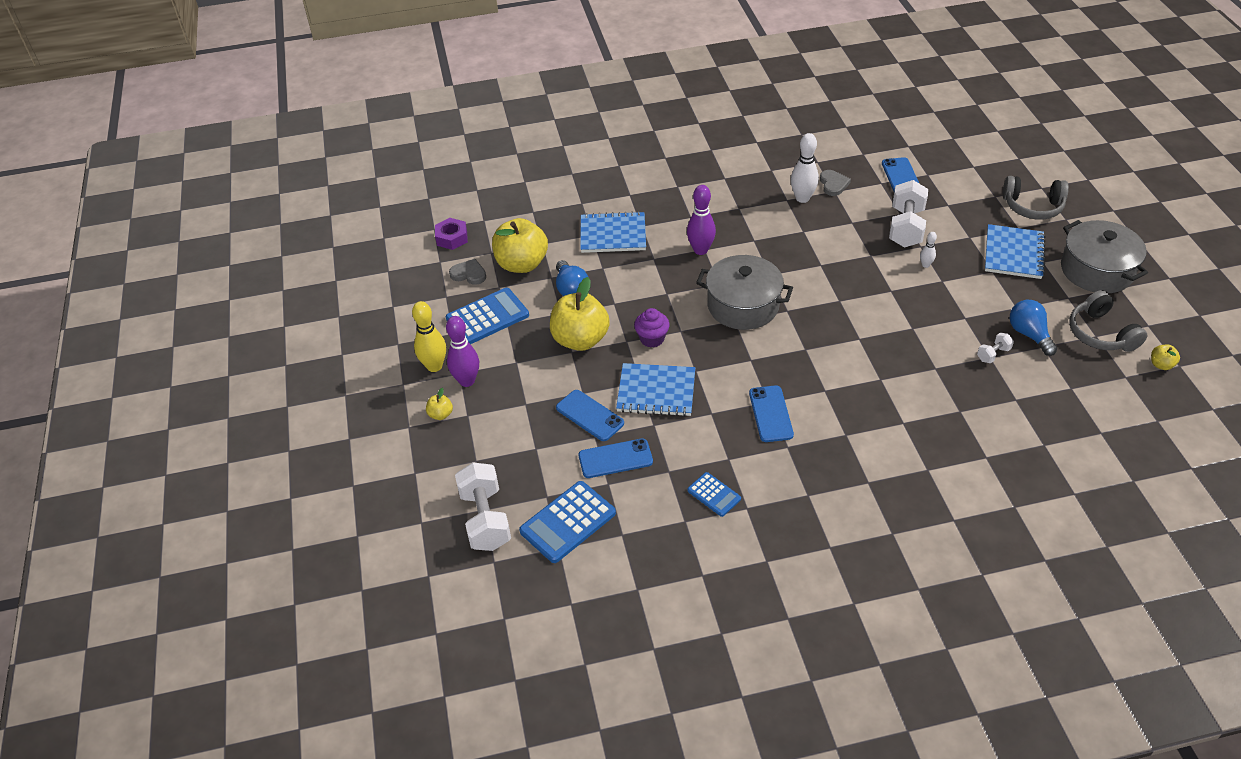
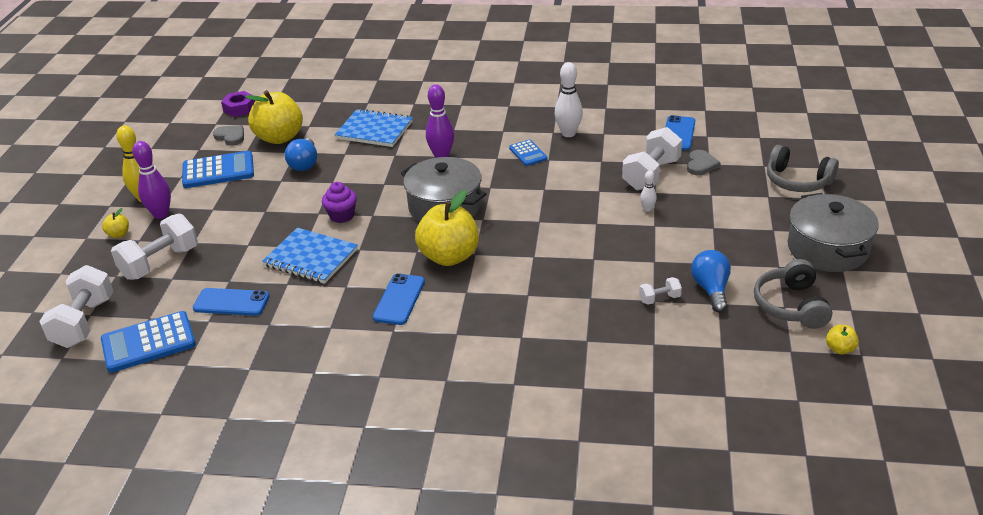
camera: 20 degrees right, 10 degrees down
yellow apple [550,277,610,351] -> yellow apple moved to [415,190,479,266]
blue phone [556,390,624,441] -> none
blue calculator [687,472,741,517] -> blue calculator moved to [509,140,548,166]
grey heart [820,170,851,196] -> grey heart moved to [687,150,721,175]
blue notebook [985,224,1045,279] -> none
none -> white dumbbell [111,214,198,280]

